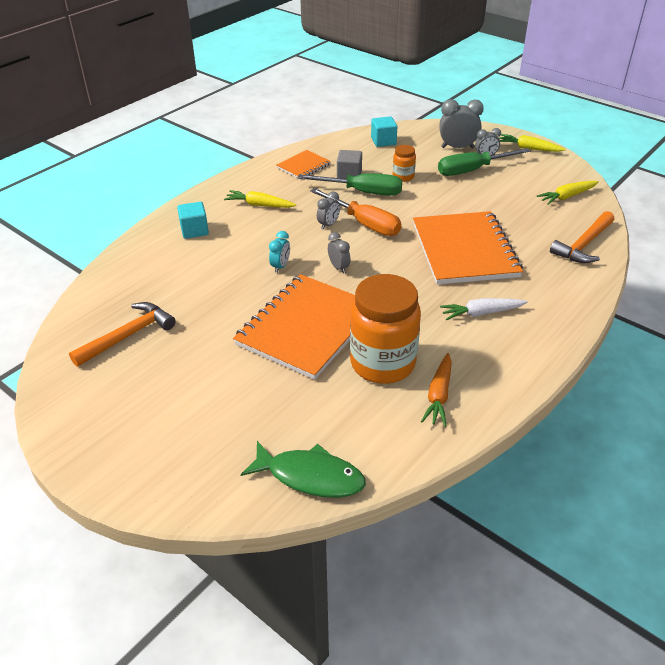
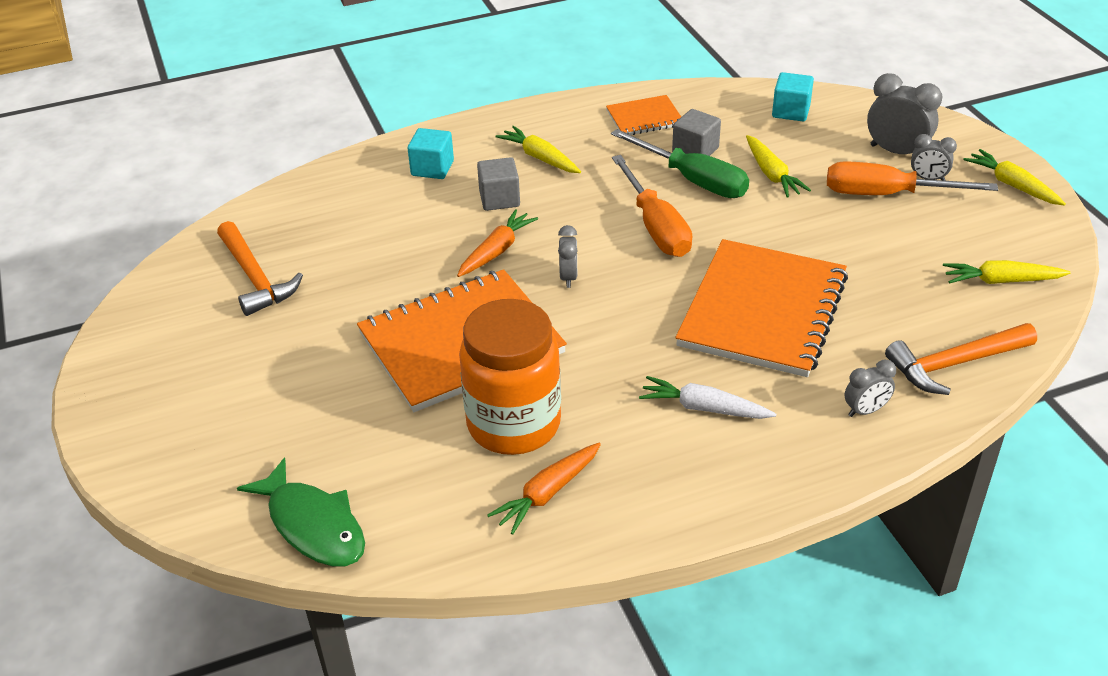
camera: 30 degrees right, 0 degrees up
orange hammer [69,302,176,367] -> orange hammer turned 75 degrees clockwise [217,221,303,316]
turquoise clock [269,231,290,273] -> orange carrot [457,209,538,277]
grey clock [317,191,340,230] -> grey clock moved to [844,360,896,417]
orange jar [393,145,416,182] -> yellow carrot [746,135,811,198]
green screwdriver [438,148,531,176] -> orange screwdriver [827,161,998,195]
none -> grey cube [477,157,520,211]

